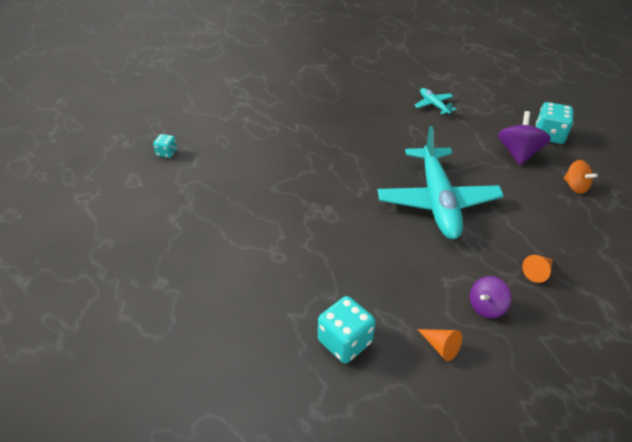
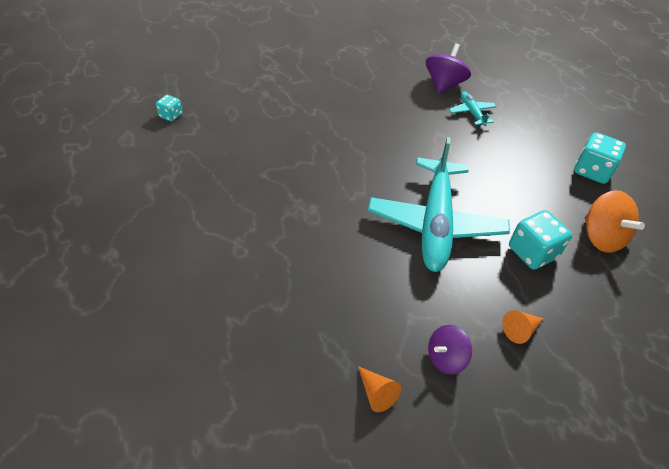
camera: 10 degrees right, 5 degrees up
turquoise dice [318,296,376,363] -> turquoise dice moved to [509,210,572,270]
purple spinning top [498,111,551,165] -> purple spinning top moved to [426,43,471,94]
orange spinning top [564,160,598,194] -> orange spinning top [585,190,645,253], size x1.57

